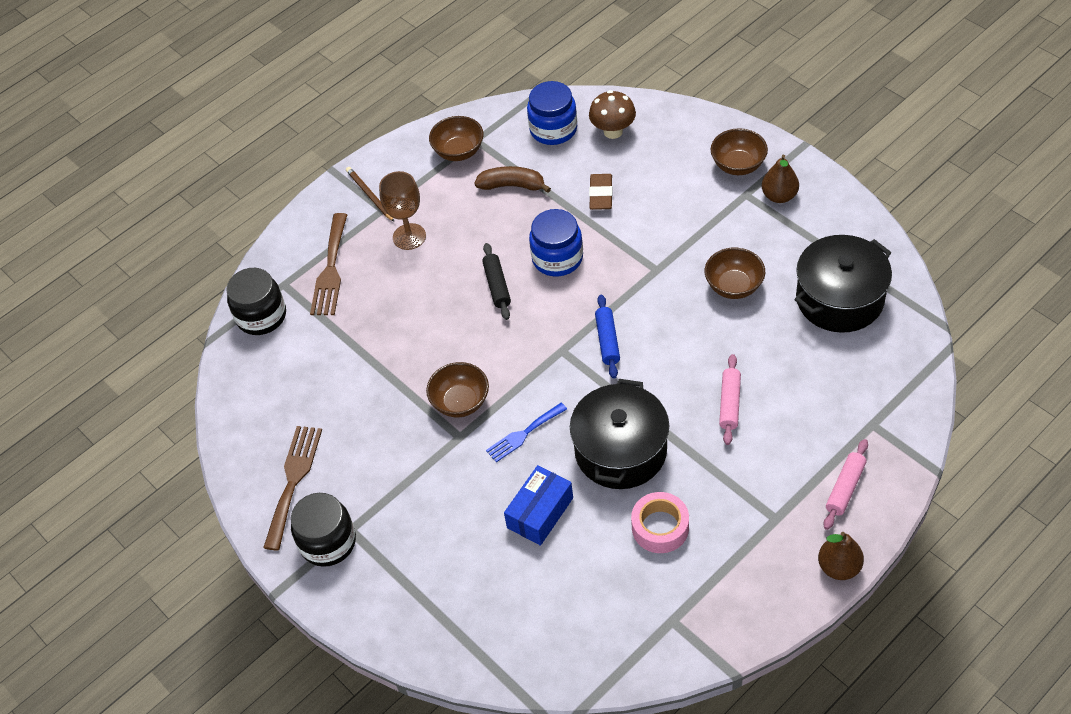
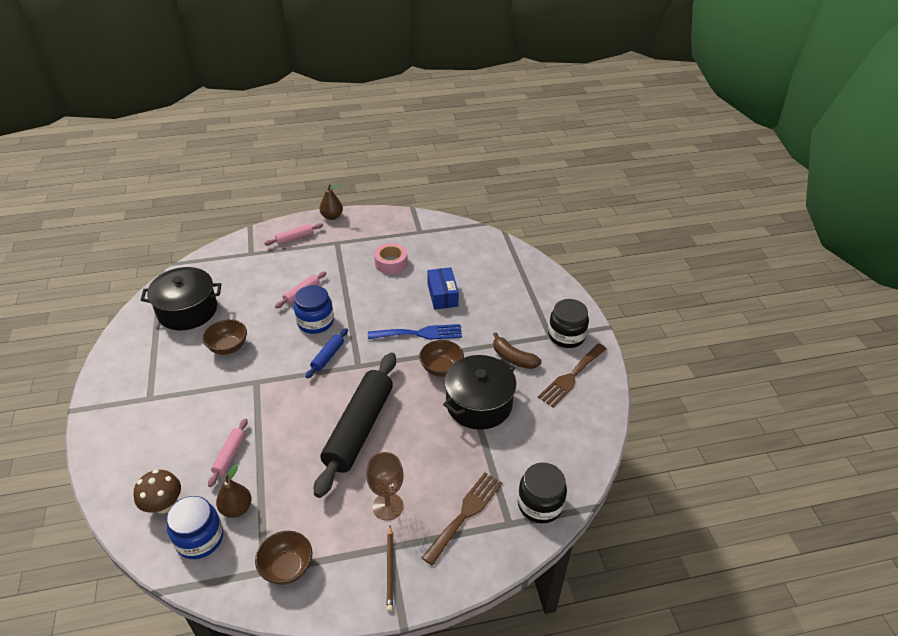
camera: 155 degrees left, 10 degrees down
brown banana [474,166,551,193] -> brown banana moved to [493,332,542,369]
black rolling pin [482,243,511,320] -> black rolling pin [314,353,396,498], size x2.29
blue fork [486,402,567,462] -> blue fork [368,324,462,340], size x1.52
blue box [504,465,573,546] -> blue box turned 75 degrees counterclockwise [427,267,459,310]
blue jar [529,209,583,276] -> blue jar moved to [294,285,334,334]
black pot [570,379,669,489] -> black pot moved to [443,355,516,430]
brown eraser [589,174,613,210] -> pink rolling pin [208,418,248,487]
brown bowl [711,128,768,175] -> none
brown pear [762,155,799,203] -> brown pear moved to [216,465,252,518]

